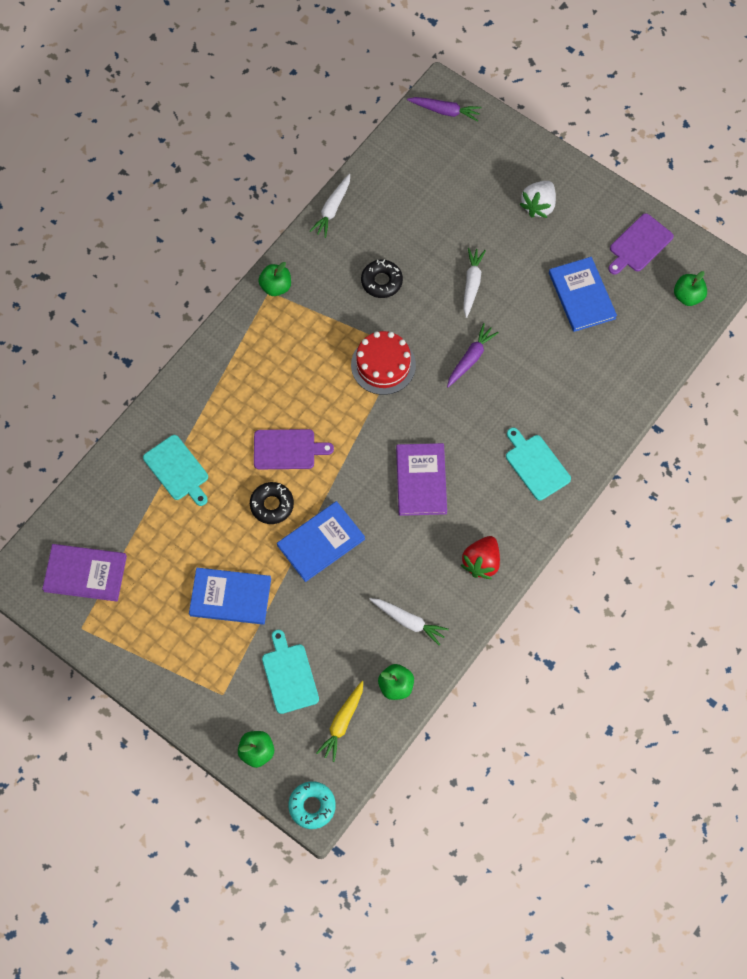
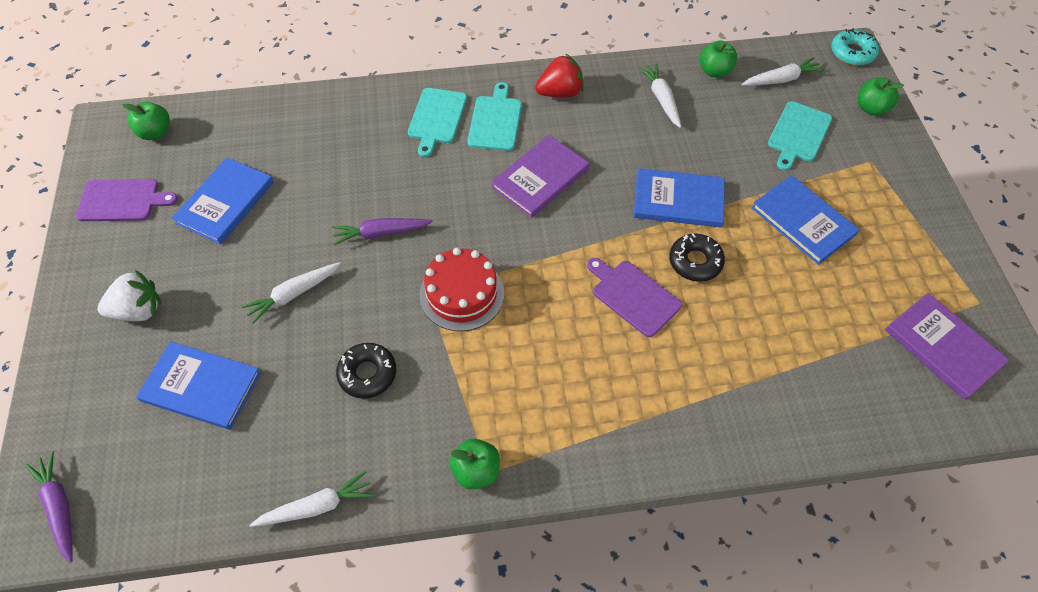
camera: 135 degrees left, 10 degrees down
turquoise cutting board [143,435,208,506] -> turquoise cutting board moved to [467,82,522,151]
yellow carrot [316,681,363,762] -> white carrot [742,57,824,86]
none -> blue book [136,341,261,430]

